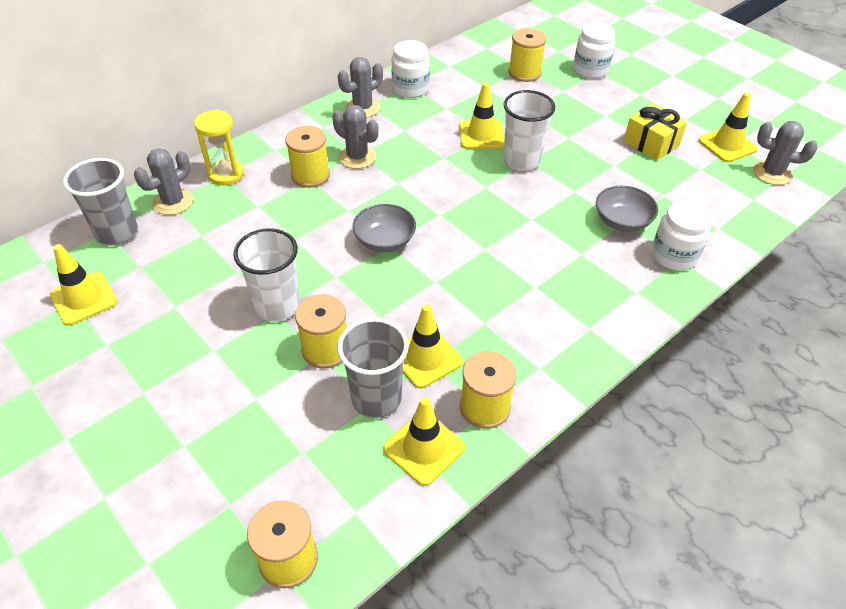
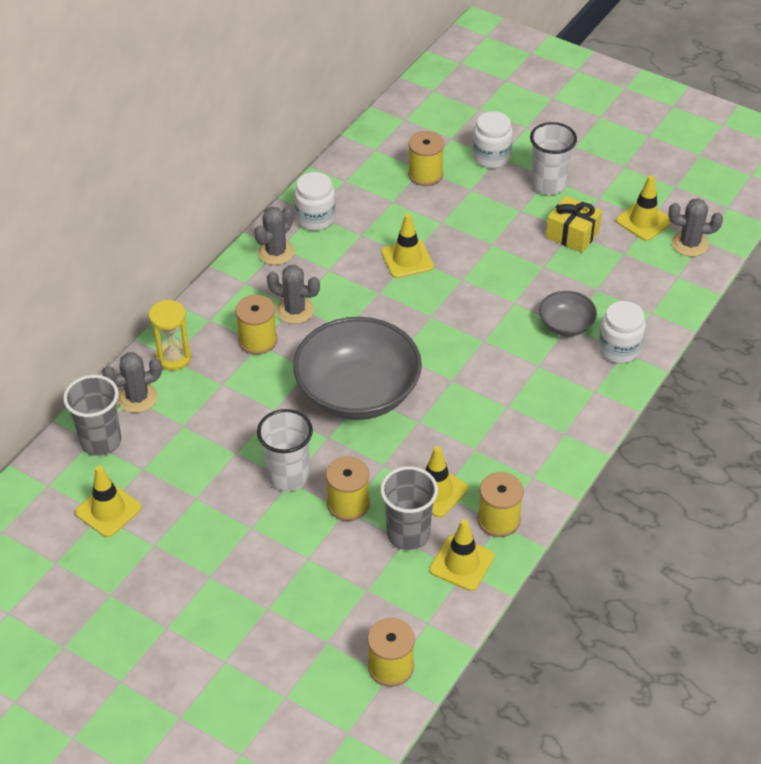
camera: 15 degrees left, 0 degrees up
grey cactus [134,148,193,215] -> grey cactus turned 45 degrees clockwise [102,352,162,413]
grey bowl [352,204,416,252] -> grey bowl [293,317,422,420], size x2.12
white cup [503,90,555,171] -> white cup moved to [530,122,577,195]

